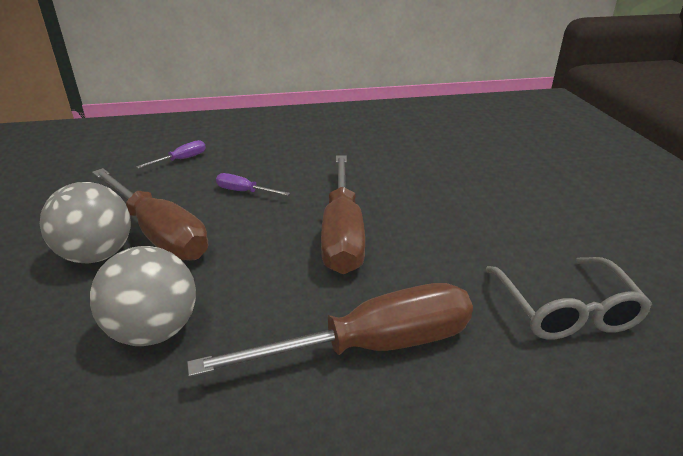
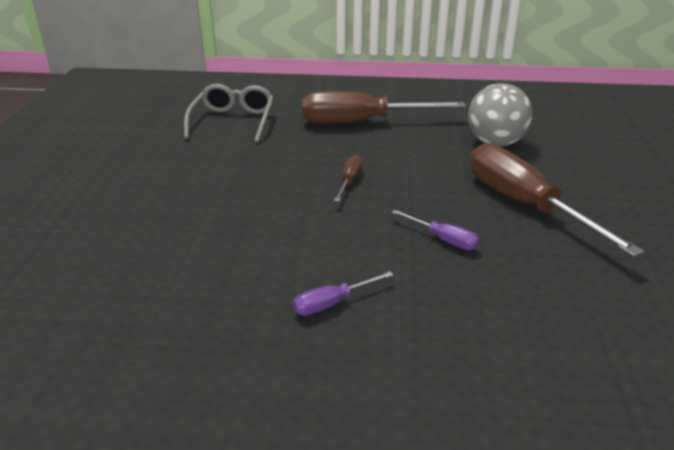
camera: 165 degrees left, 0 degrees up
grey ball [40,182,131,264] -> none
purple screwdriver [136,140,206,169] -> purple screwdriver moved to [293,271,393,316]
brown screwdriver [321,155,365,274] -> brown screwdriver [334,155,363,202], size x0.44

